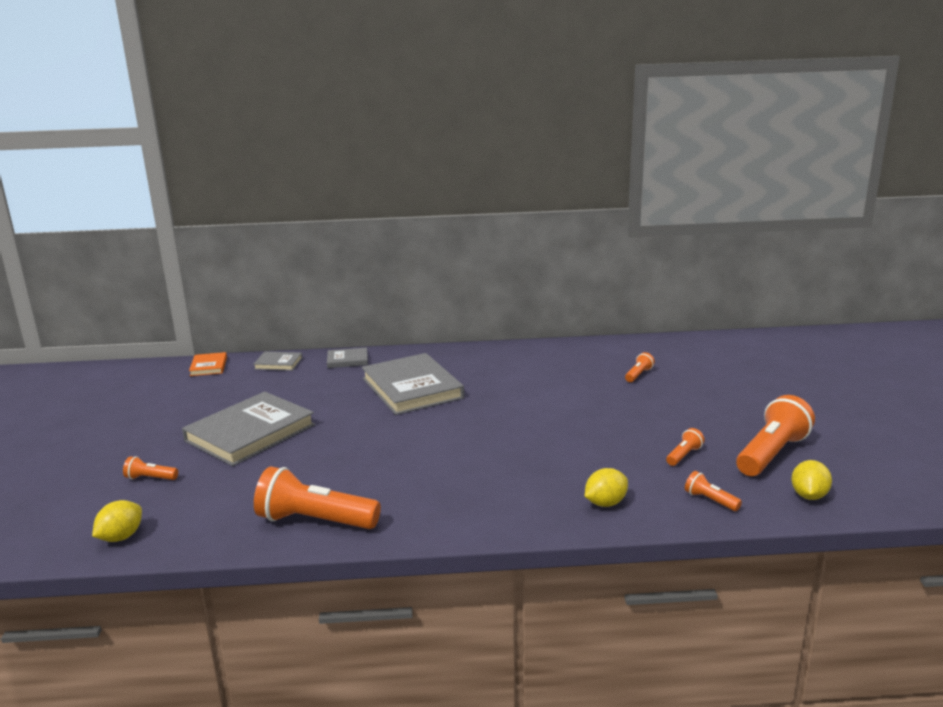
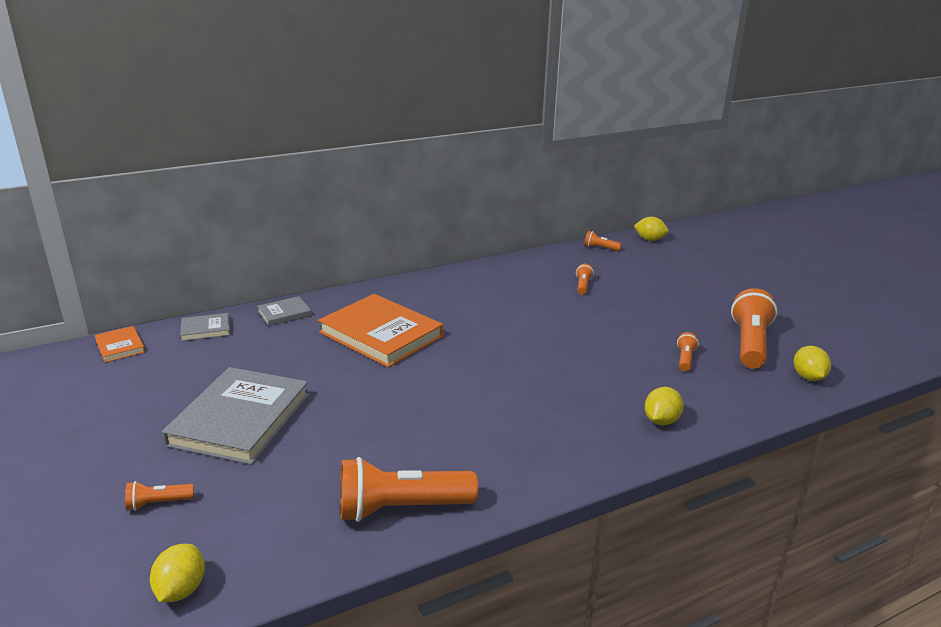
camera: 25 degrees left, 5 degrees up
grey book [362,353,464,415] -> orange book [318,294,443,367]
orange flashlight [685,471,742,511] -> orange flashlight moved to [584,231,622,251]
none -> yellow lemon [634,217,669,241]

